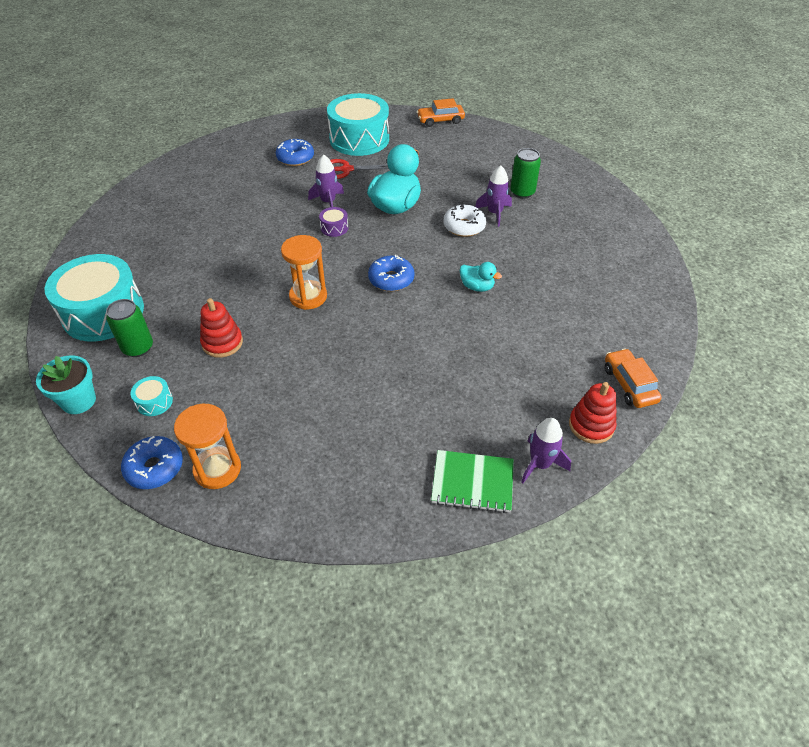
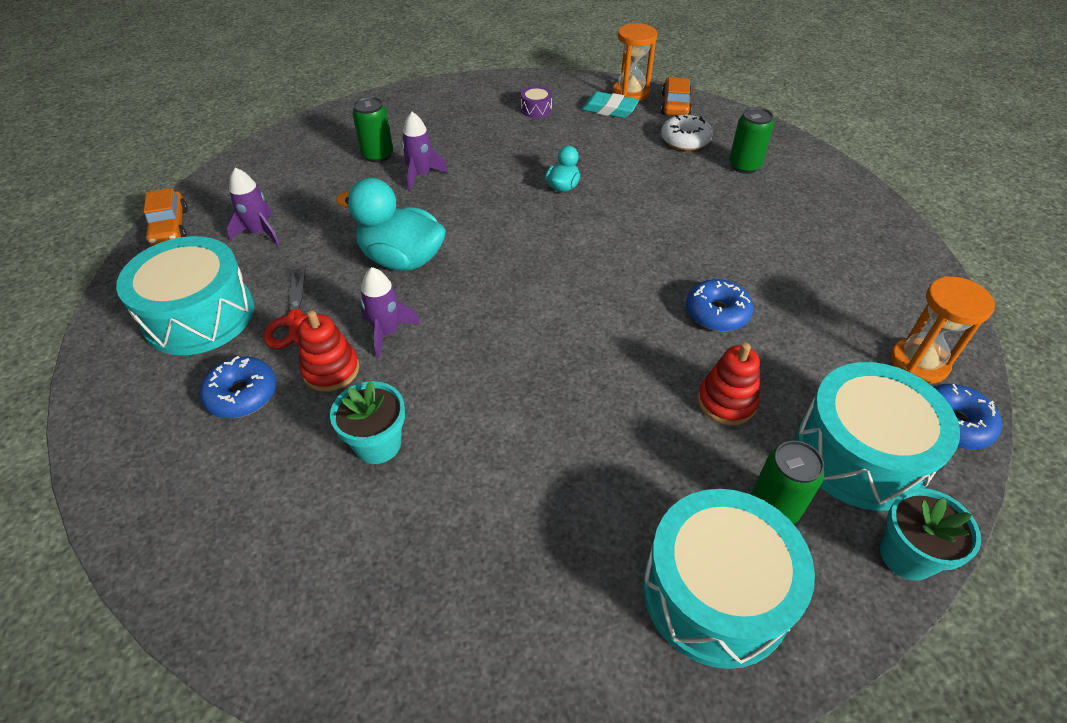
camera: 95 degrees left, 0 degrees up
turquoise drum [131,376,173,416] -> turquoise drum [796,362,960,510], size x2.50
orange hourglass [281,235,327,310] -> orange hourglass moved to [613,23,657,102]
purple drum [319,207,348,237] -> purple drum moved to [521,86,552,118]
blue donut [368,255,414,292] -> blue donut moved to [686,279,753,332]
green notebook [431,450,514,513] -> none
white donut [444,204,486,237] -> white donut moved to [661,115,713,151]
purple rocket [521,418,571,483] -> purple rocket moved to [226,168,280,245]
red stacking toy [569,382,617,444] -> red stacking toy moved to [299,310,359,392]
orange car [605,349,662,408] -> orange car turned 120 degrees clockwise [661,77,692,116]
none -> turquoise flower pot [330,381,405,464]
none -> turquoise eraser [582,92,639,118]
none -> green can [729,107,774,174]

